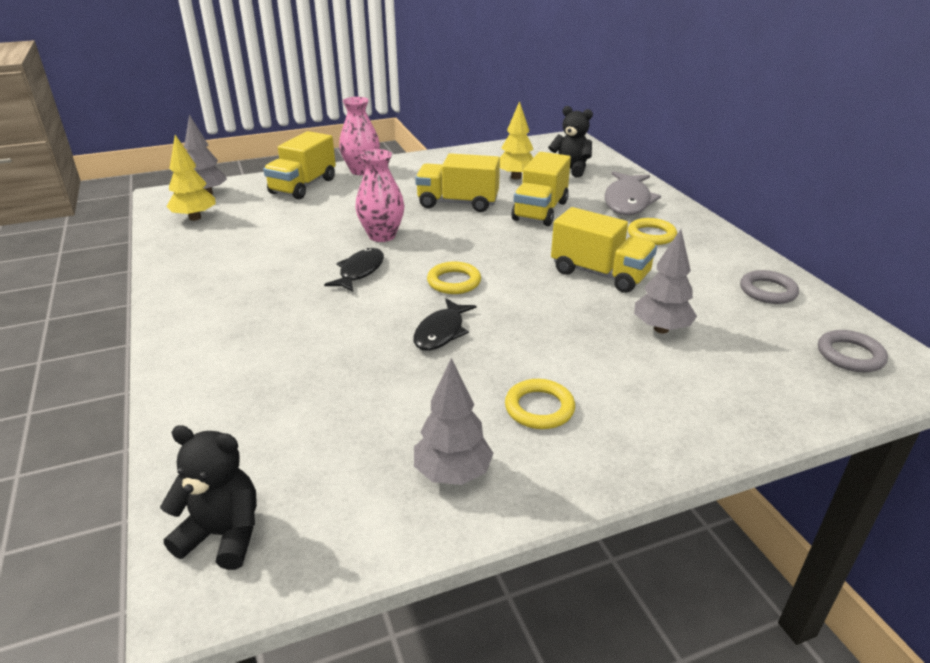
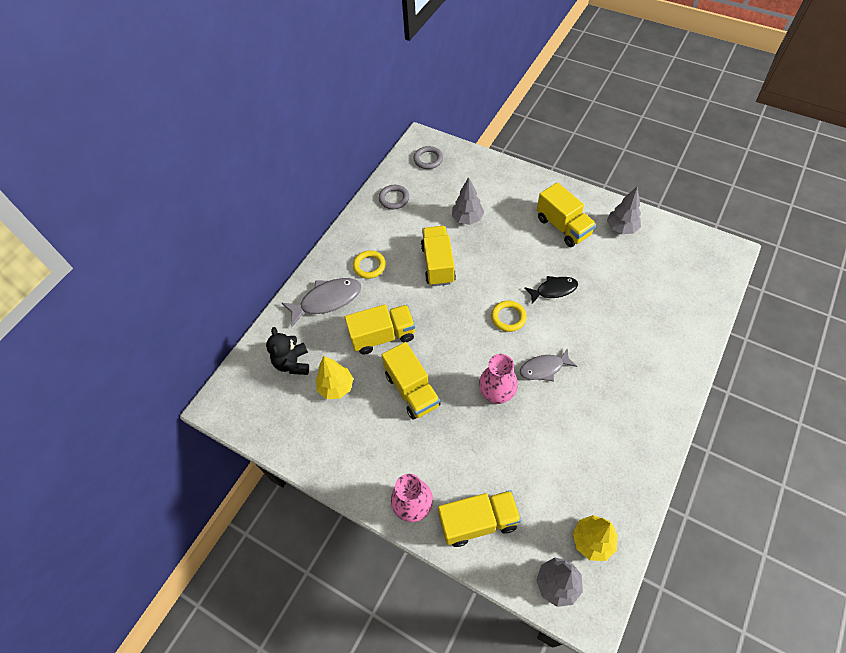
camera: 125 degrees left, 25 degrees up
black teddy bear [160,425,257,570] -> none
black fish [324,248,384,292] -> grey fish [520,348,577,381]
yellow ring [505,379,575,429] -> yellow truck [537,182,596,247]

